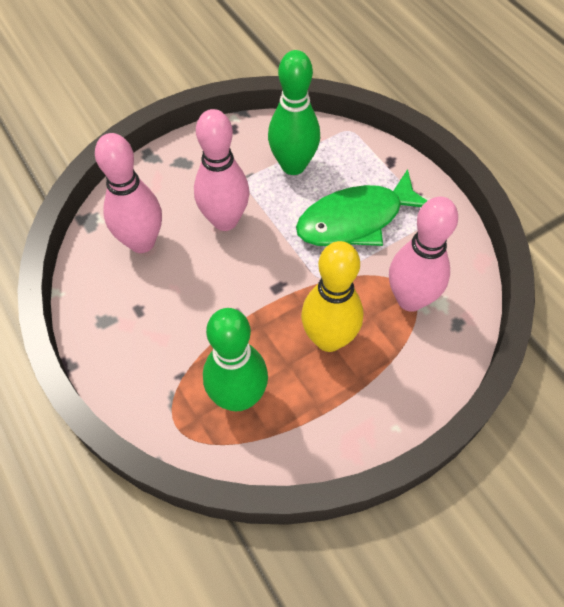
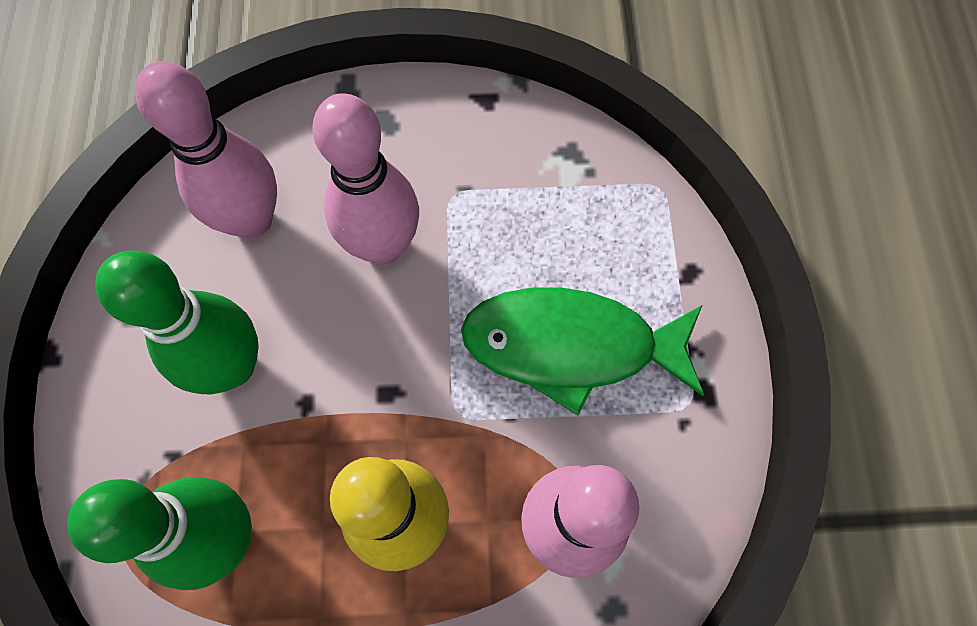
camera: 30 degrees right, 10 degrees up
green bowling pin [268,50,320,175] -> green bowling pin moved to [95,251,259,394]

